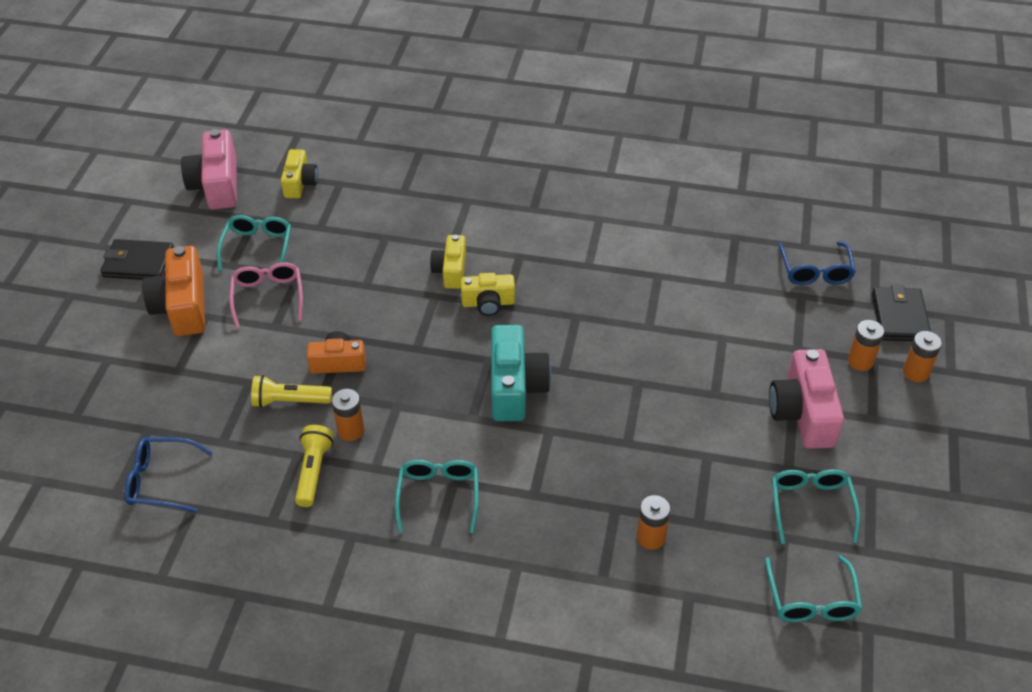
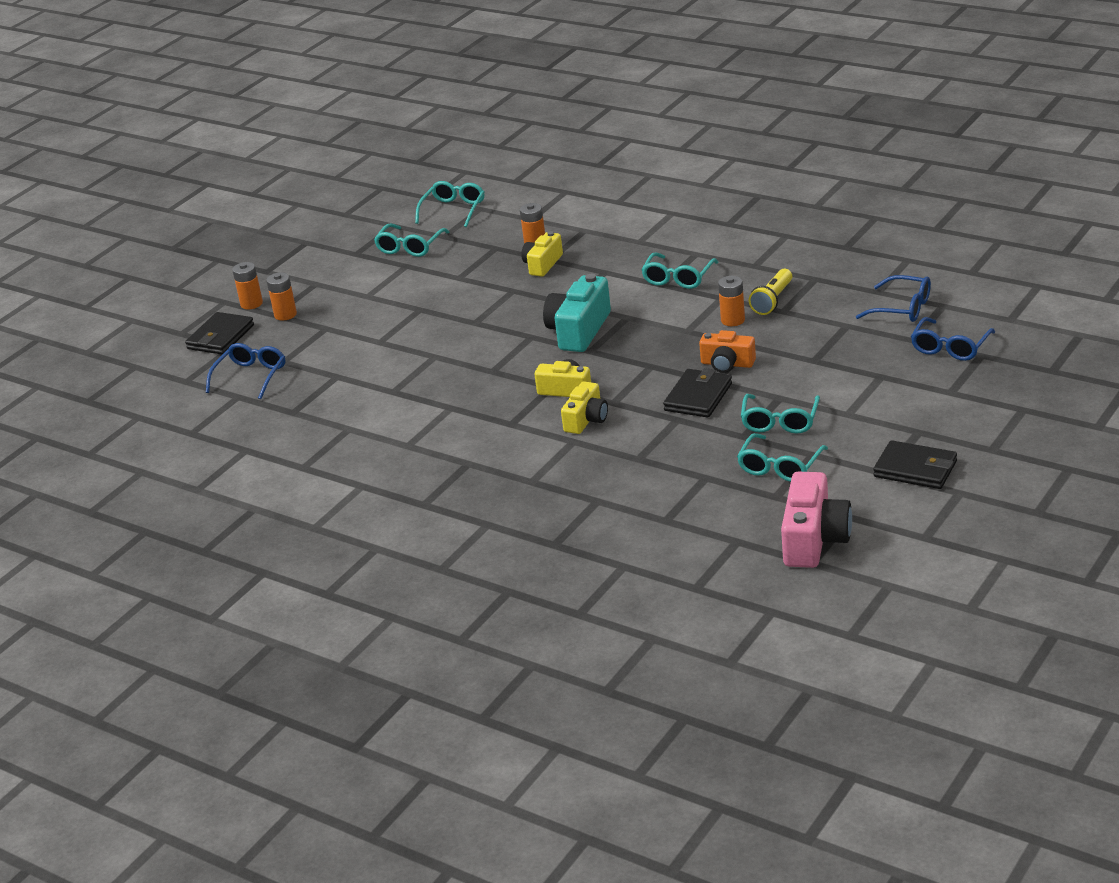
camera: 155 degrees left, 15 degrees down
orange camera [142,246,205,336] -> none
pink glasses [229,262,303,328] -> turquoise glasses [741,394,820,434]
yellow flashlight [251,375,332,408] -> none
yellow camera [281,149,318,198] -> yellow camera moved to [521,231,563,277]
pink camera [769,349,844,449] -> none
none -> black wallet [663,368,732,418]
none -> blue glasses [911,317,995,361]

